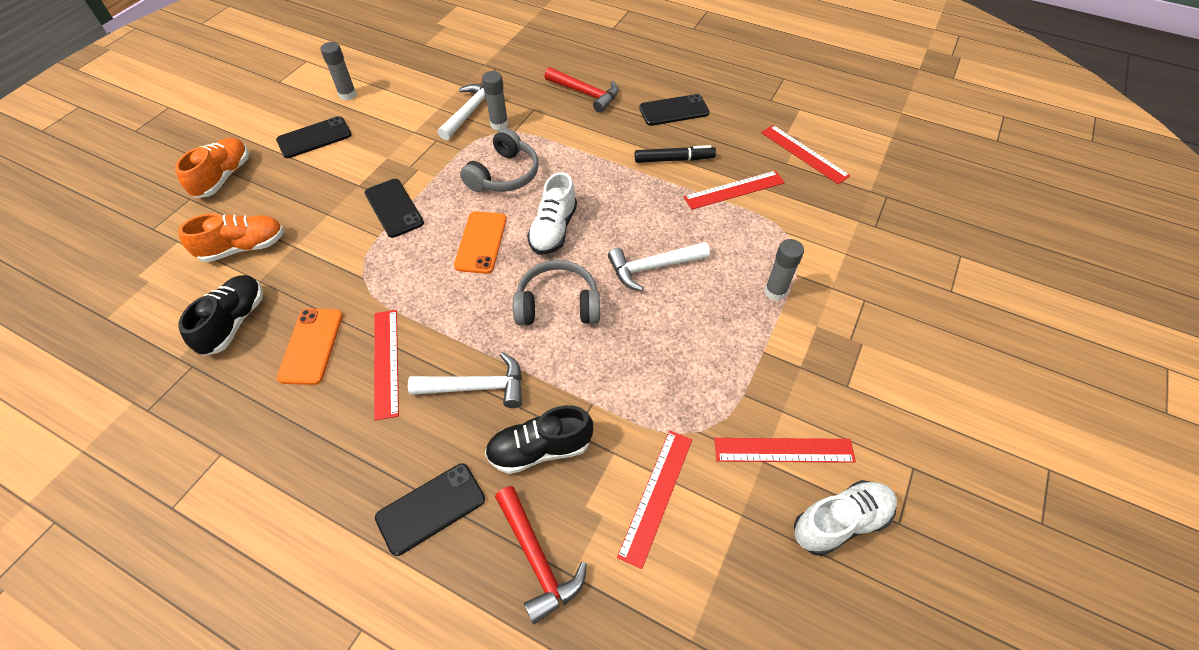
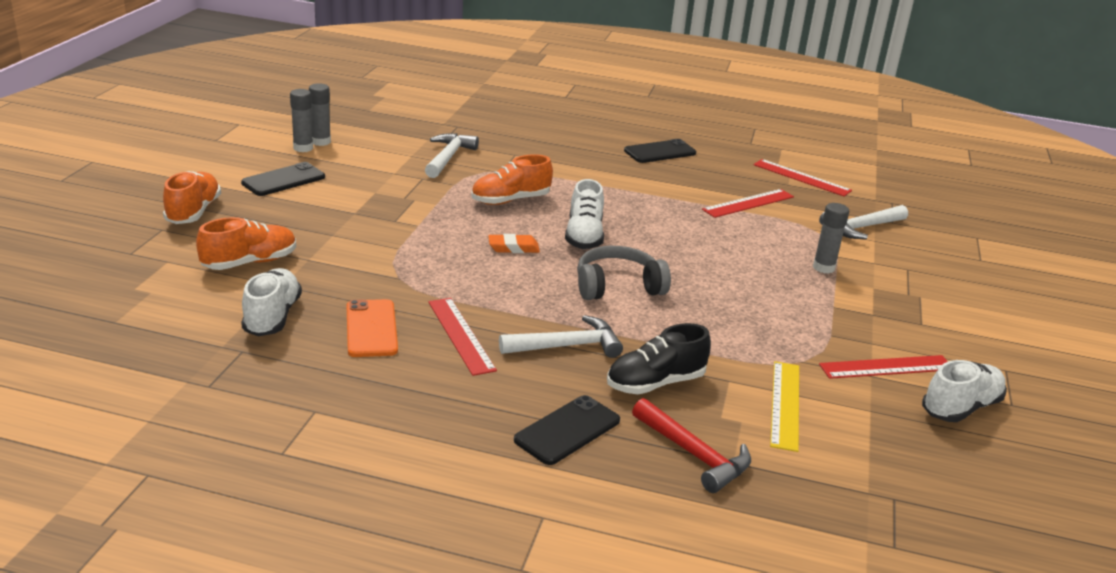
camera: 15 degrees left, 25 degrees down
black shoe [178,275,263,356] -> white shoe [241,268,302,336]
black phone [365,179,424,238] -> none
orange phone [454,211,507,274] -> orange eraser [488,234,540,253]
grey headphones [460,128,539,192] -> orange shoe [471,154,553,205]
grey glue stick [482,71,508,130] -> grey glue stick moved to [309,83,331,146]
red hammer [544,67,619,113] -> none
white hammer [608,242,710,291] -> white hammer moved to [819,205,908,239]
red ruler [617,430,692,569] -> yellow ruler [770,361,799,452]
black marker [635,145,716,163] -> none

